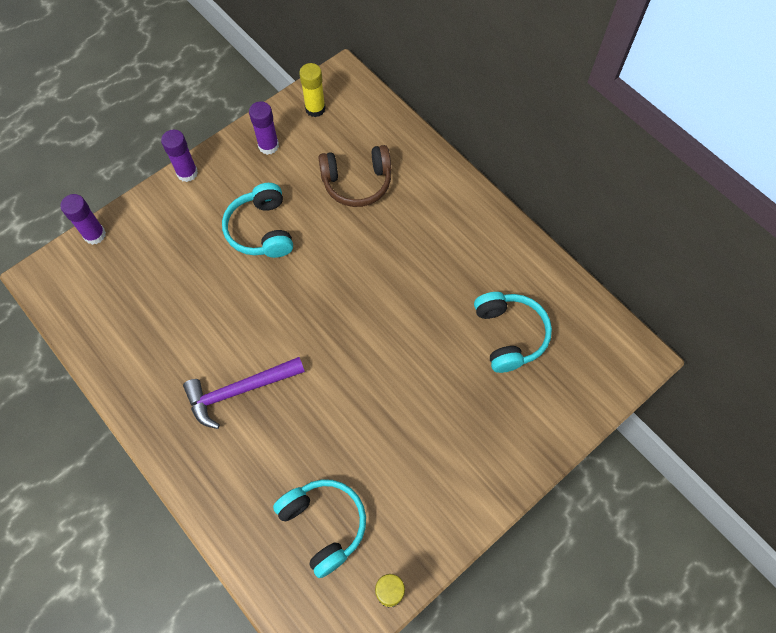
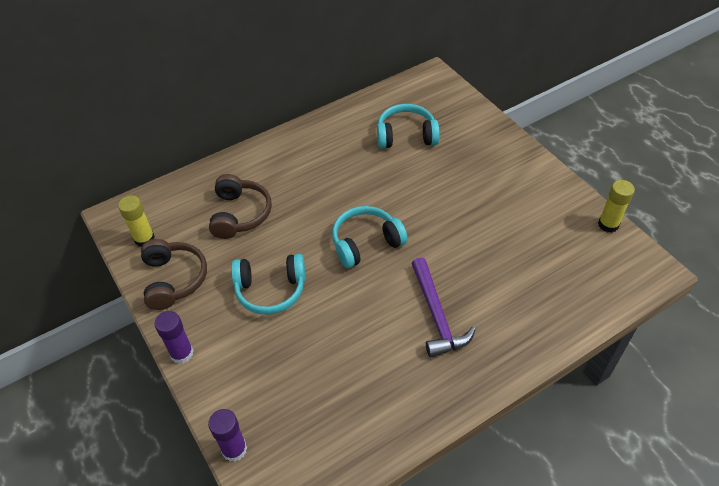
camera: 80 degrees left, 15 degrees down
purple glue stick [249,101,279,155] -> brown headphones [141,239,207,310]
turquoise headphones [273,479,366,578] -> turquoise headphones moved to [332,206,408,268]

